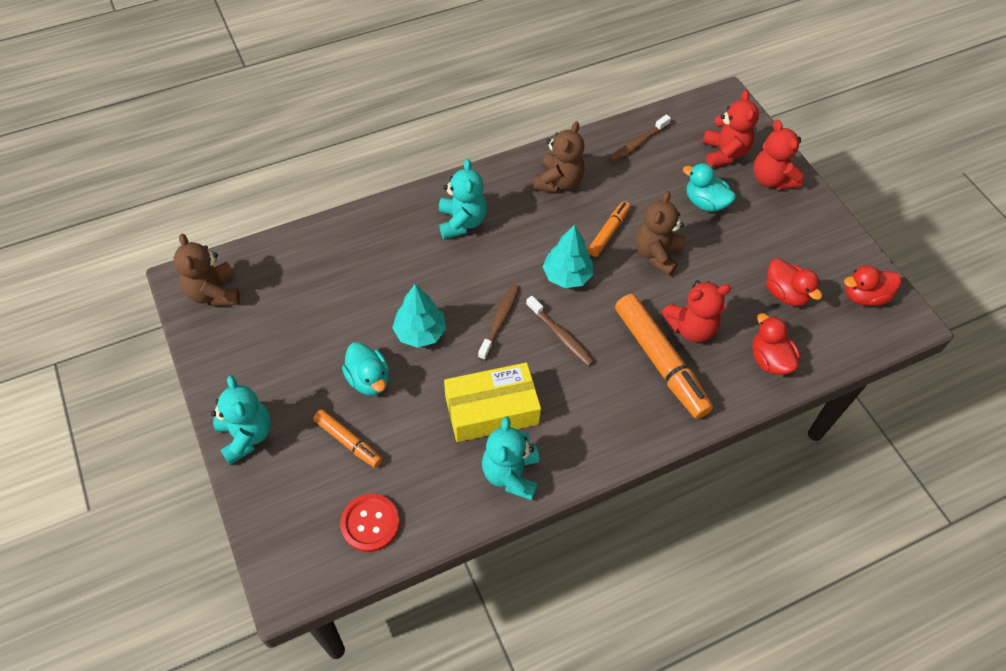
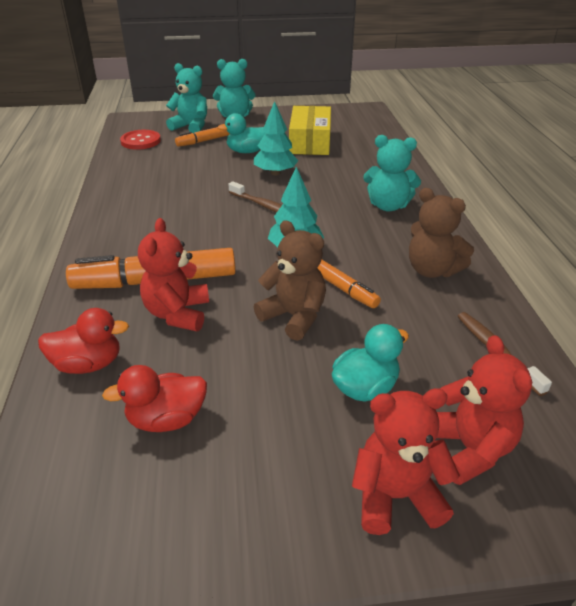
camera: 110 degrees right, 20 degrees down
brown teddy bear [174,234,240,307] -> none
yellow box [444,363,541,442] -> yellow box moved to [289,106,331,155]
turquoise teddy bear [482,416,539,500] -> turquoise teddy bear moved to [166,63,207,133]
brown toothbrush [526,296,594,366] -> none
red teddy bear [703,90,759,167] -> red teddy bear turned 120 degrees counterclockwise [437,335,532,485]
red duck [844,265,901,306] -> none

